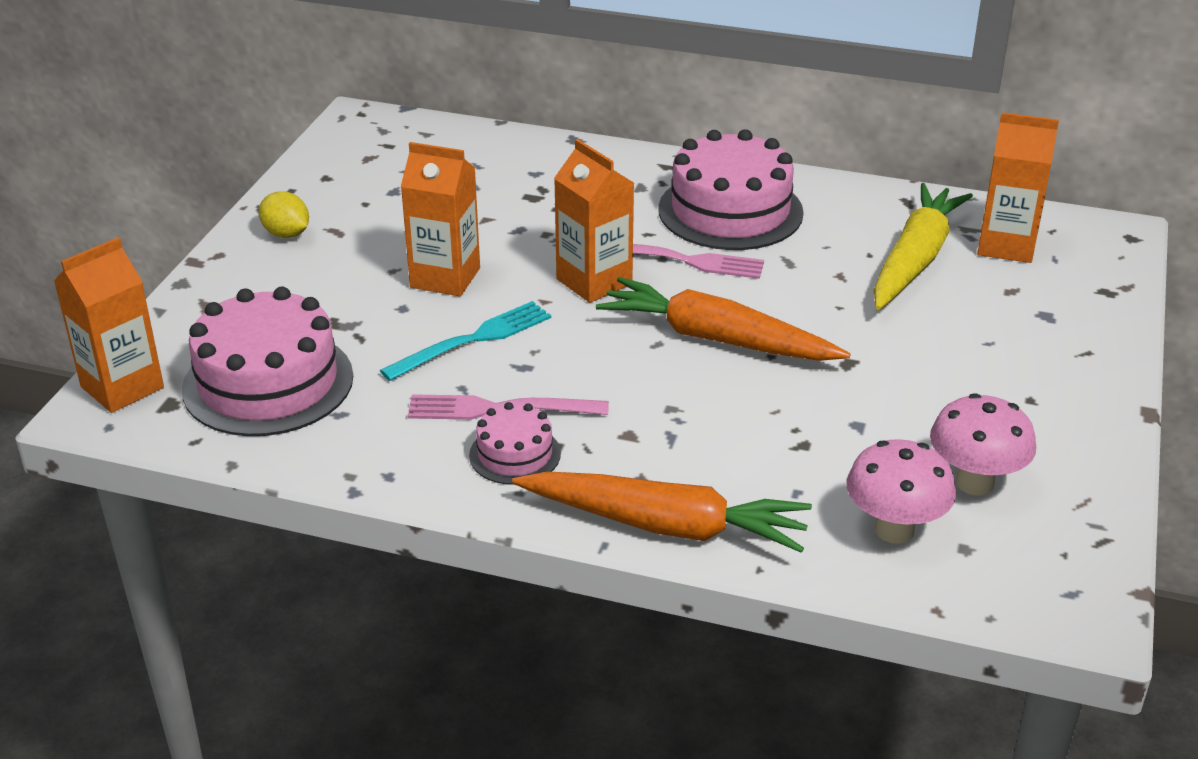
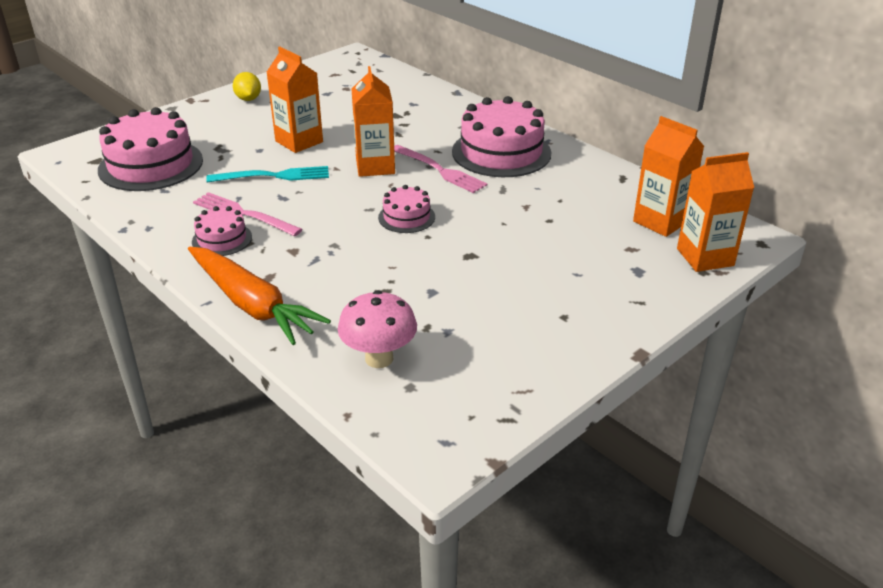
camera: 30 degrees right, 0 degrees up
orange carton [54,237,164,413] -> orange carton moved to [677,152,754,272]
orange carrot [596,277,851,361] -> pink cake [378,185,435,233]
yellow carrot [873,183,973,310] -> none
pink mushroom [930,393,1036,496] -> none

